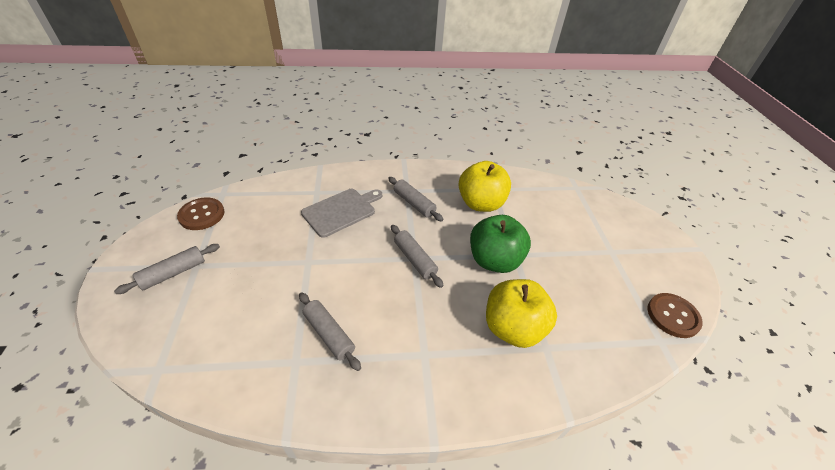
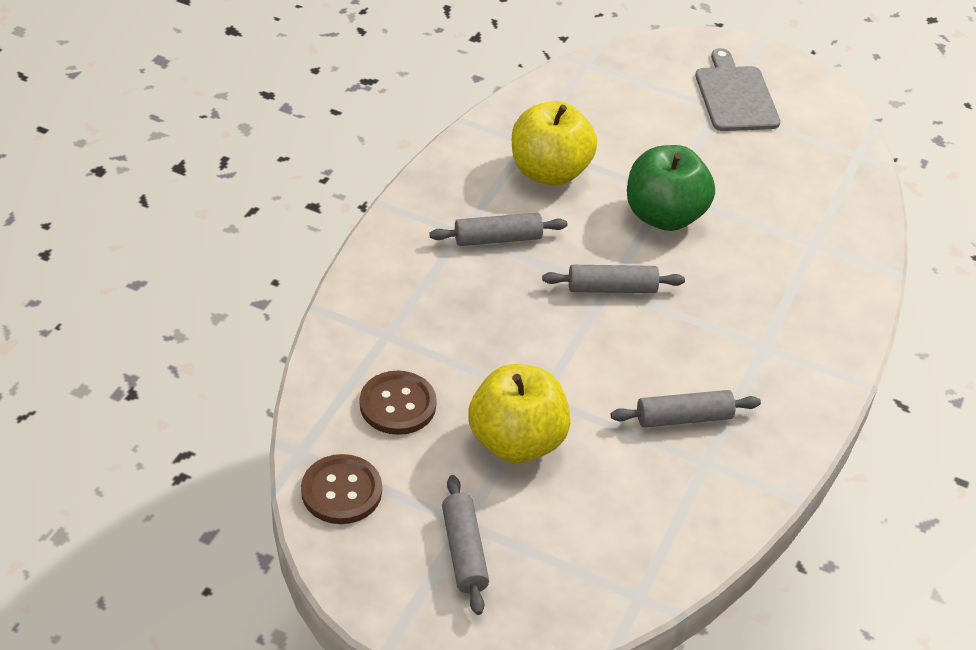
camera: 60 degrees left, 0 degrees up
grey cutting board [301,189,382,238] -> grey cutting board moved to [695,48,781,131]
yellow apple [486,279,557,348] -> yellow apple moved to [468,364,570,463]
brown button [647,293,703,338] -> brown button moved to [360,371,437,435]

